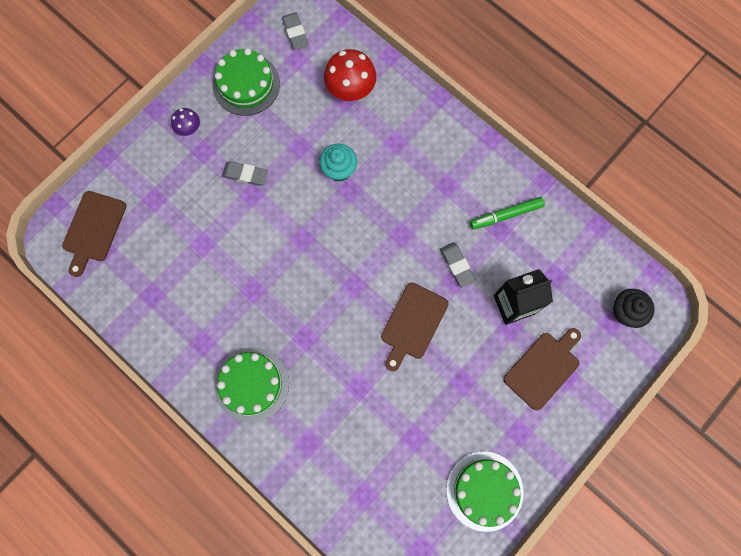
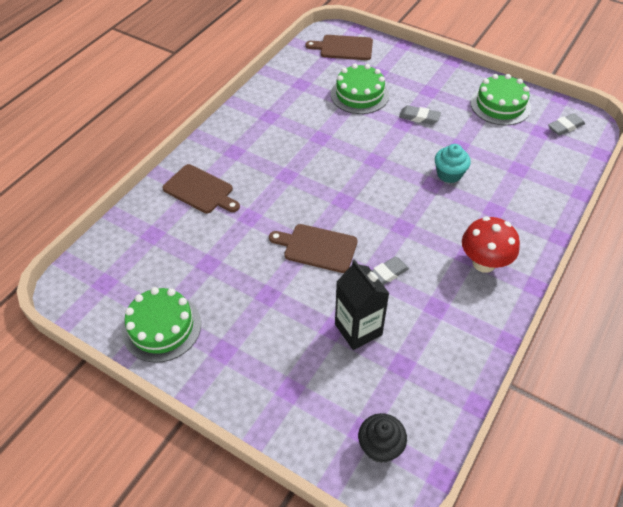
camera: 80 degrees right, 25 degrees down
purple mushroom [171,108,200,136] -> none
green cake [214,347,289,423] -> green cake moved to [331,64,389,114]
grey eraser [222,161,268,186] -> grey eraser turned 75 degrees counterclockwise [399,105,441,125]
red mushroom [324,49,376,101] -> red mushroom moved to [462,217,520,273]
green marker [470,197,545,229] -> none
brown cutting board [503,328,581,410] -> brown cutting board moved to [162,164,240,213]

